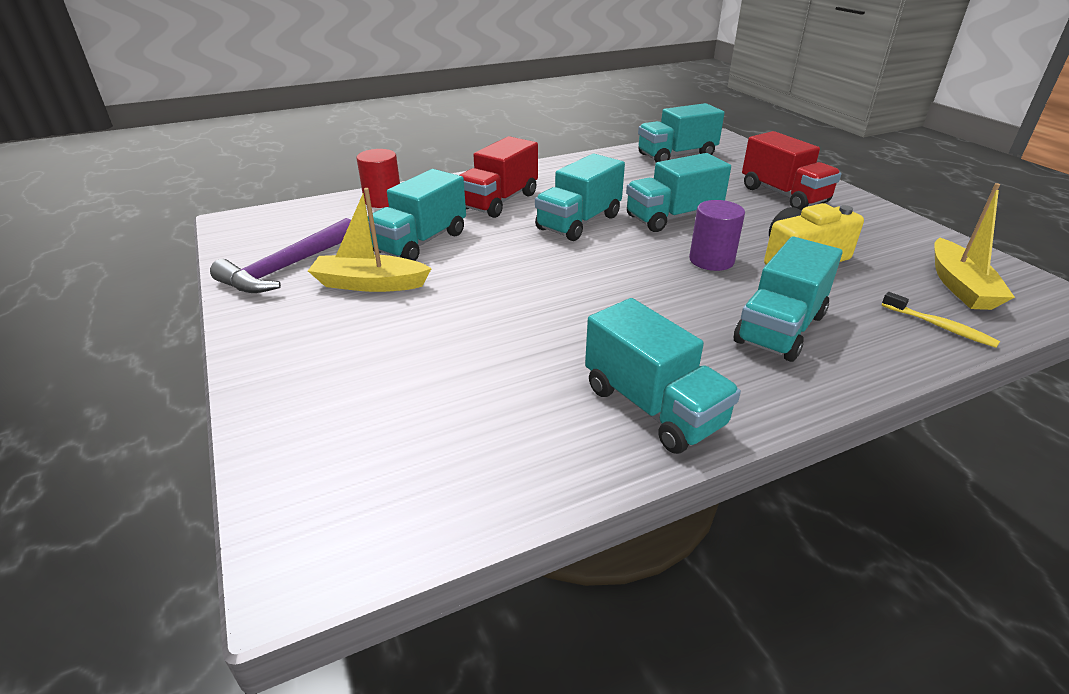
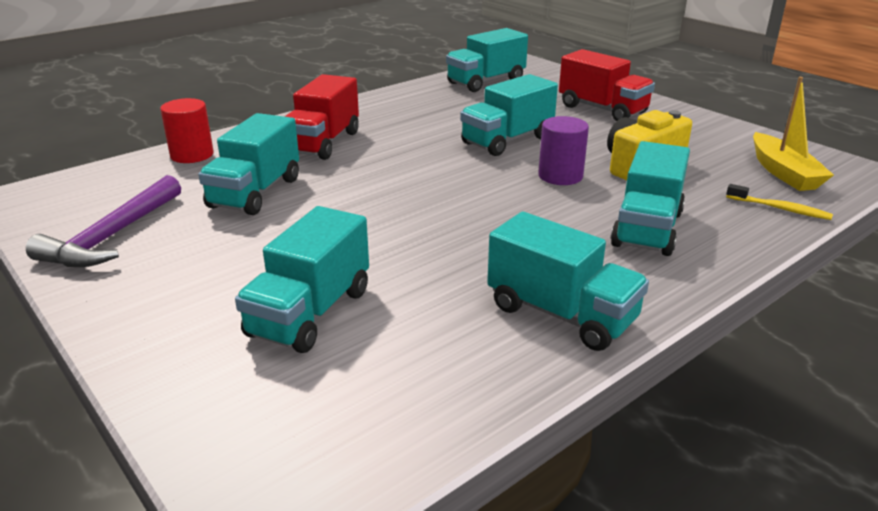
camera: 15 degrees left, 5 degrees down
yellow boat [308,188,432,292] -> none
turquoise truck [535,154,625,241] -> turquoise truck moved to [235,206,369,353]

